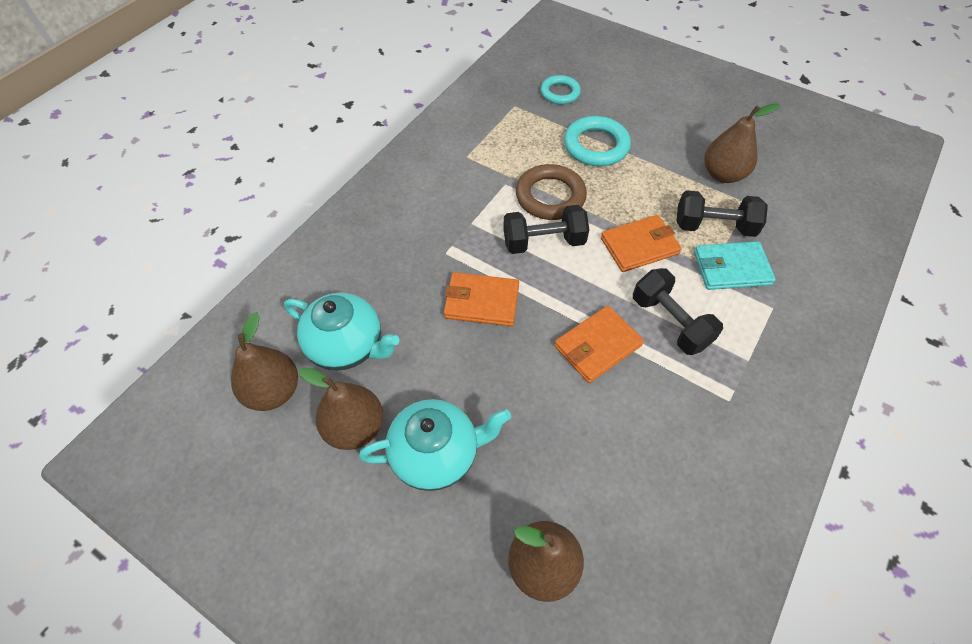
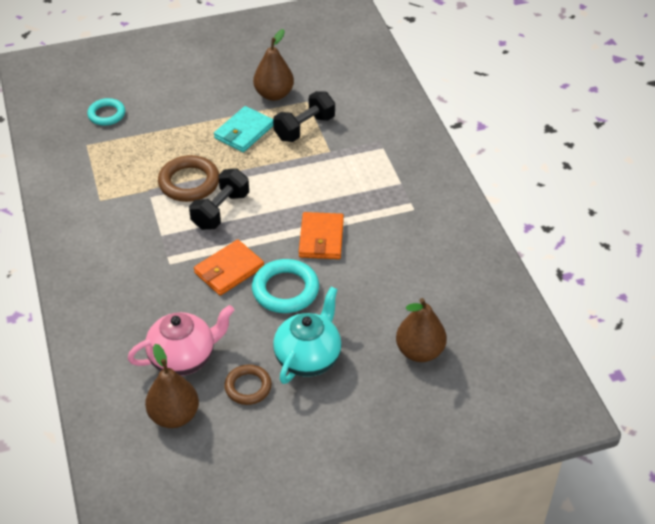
camera: 50 degrees left, 10 degrees down
turquoise teapot [284,293,399,371] -> pink teapot [128,305,234,376]
brown pear [299,367,383,450] -> brown ring [224,364,272,405]
turquoise ring [564,116,631,166] -> turquoise ring moved to [252,259,319,313]
orange wallet [601,215,682,272] -> none
black dumbbell [633,268,723,355] -> none
turquoise wallet [694,241,776,290] -> turquoise wallet moved to [214,106,273,152]

